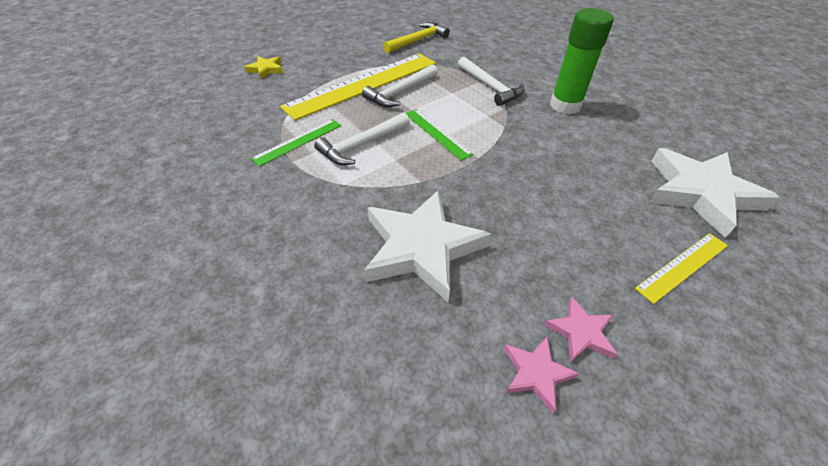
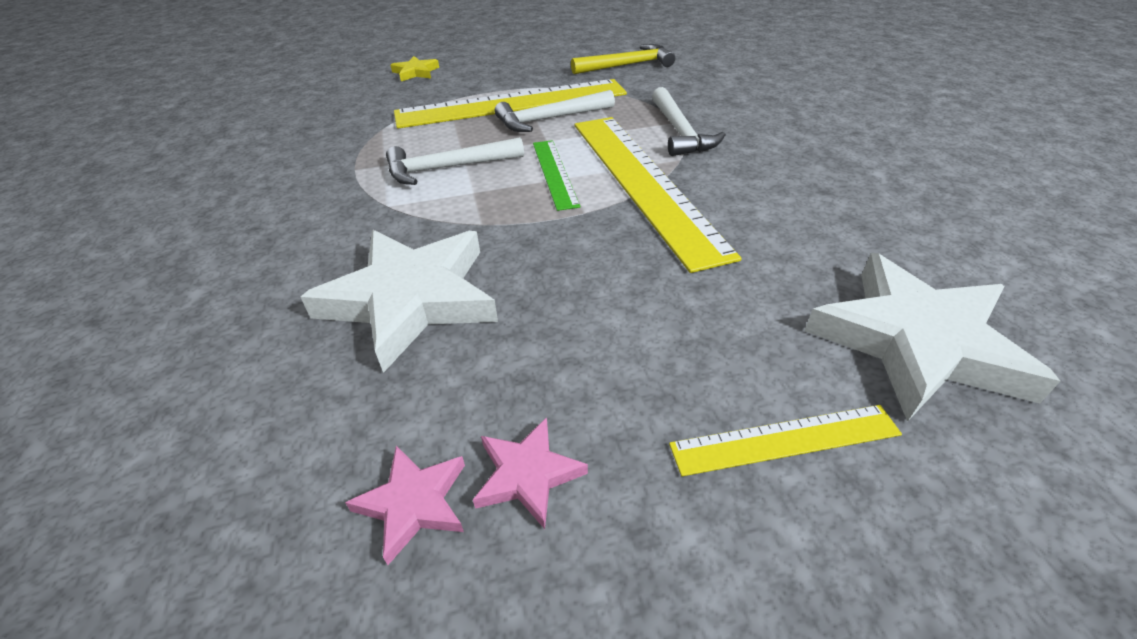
camera: 25 degrees right, 5 degrees down
green ruler [251,119,341,167] -> none
green glue stick [550,8,614,114] -> none
none -> yellow ruler [574,117,742,273]

